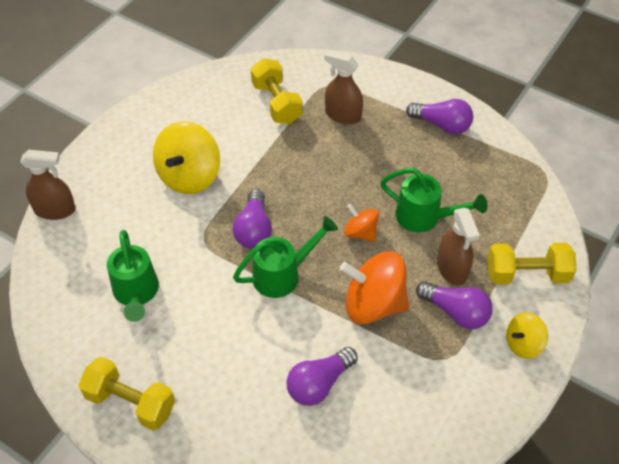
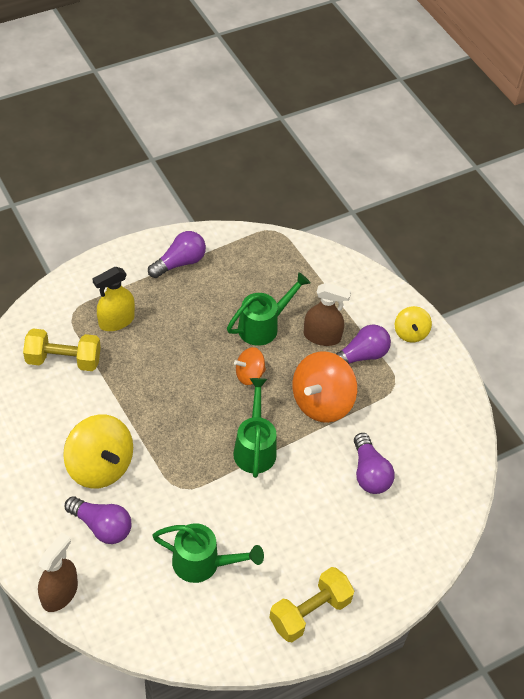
camera: 65 degrees left, 0 degrees up
purple light bulb [232,189,272,248] -> purple light bulb moved to [65,496,131,544]
brown spray bottle [324,50,363,125] -> yellow spray bottle [93,267,135,331]
yellow dumbbell [488,243,576,284] -> none

